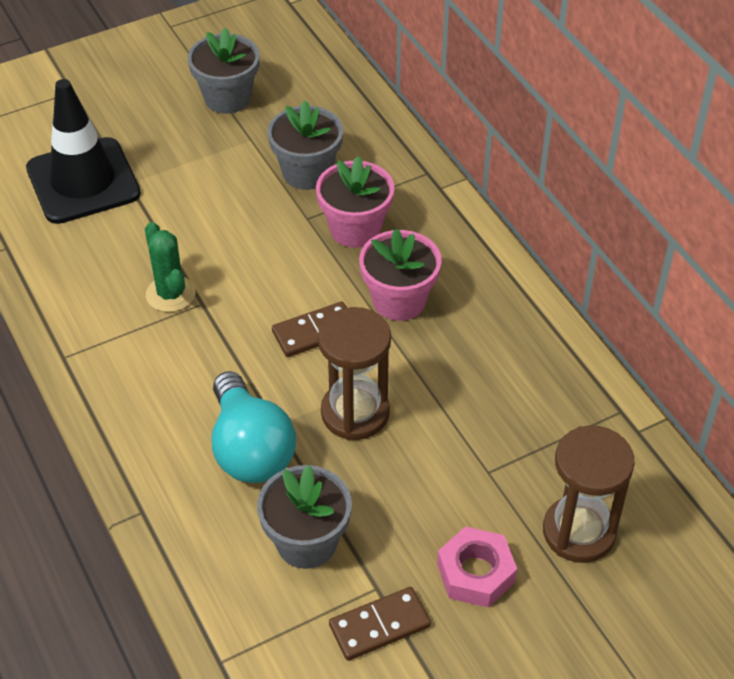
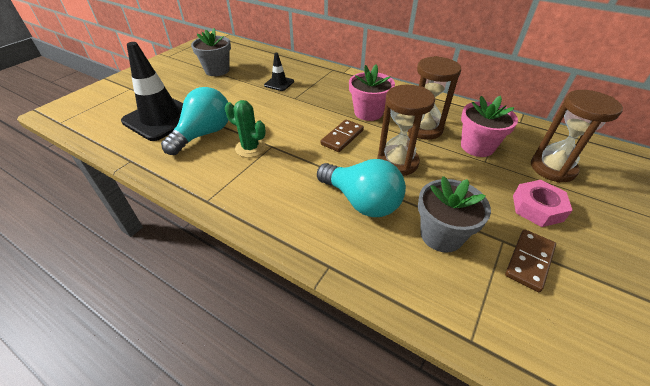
camera: 30 degrees left, 5 degrees down
grey flower pot [268,100,343,190] -> black traffic cone [264,53,294,91]
pink flower pot [316,156,395,248] -> pink flower pot moved to [461,96,518,157]
none -> turquoise light bulb [161,87,228,155]
none -> brown hourglass [408,56,461,140]

